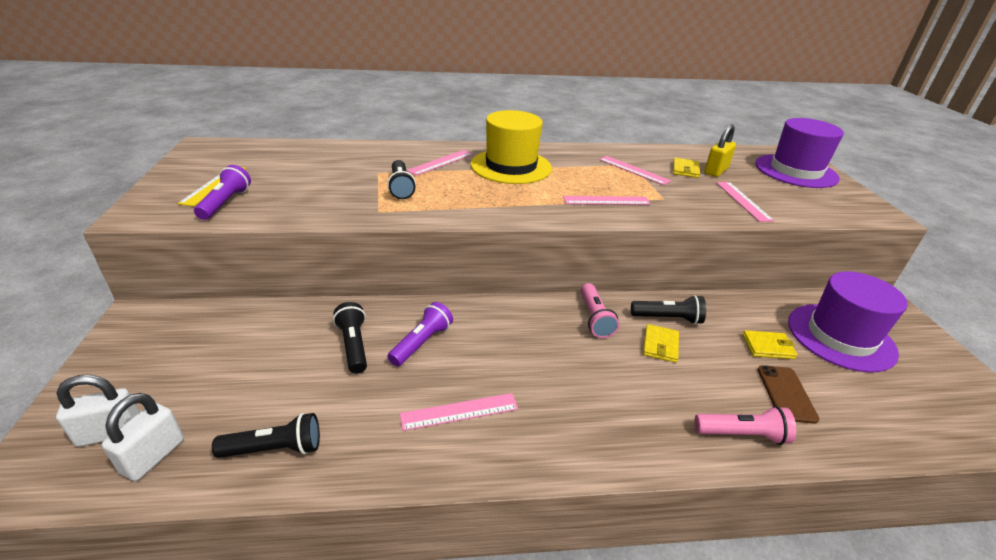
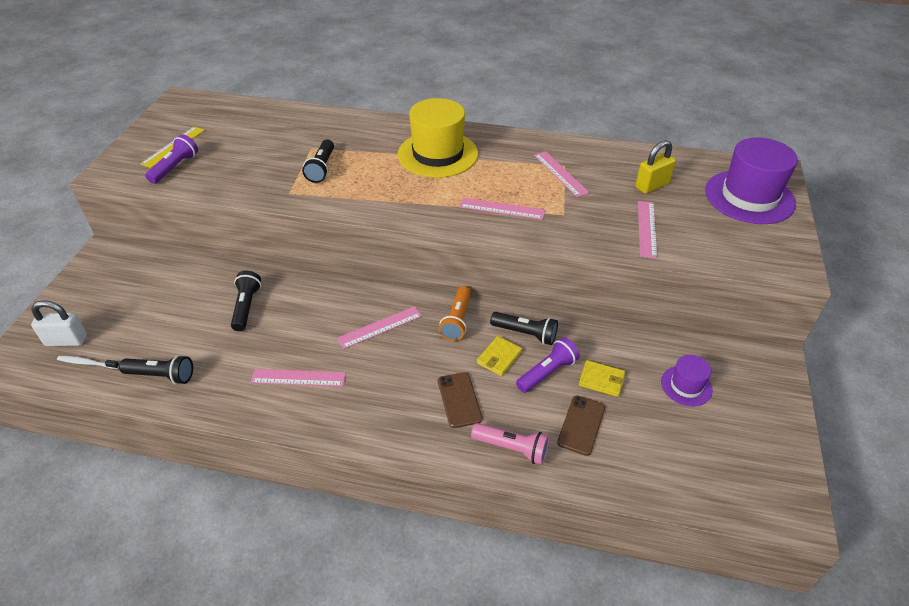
camera: 20 degrees right, 10 degrees up
white padlock [102,393,184,481] -> white toothbrush [57,356,119,369]
purple flashlight [388,302,453,366] -> purple flashlight moved to [516,338,580,393]
pink ruler [406,150,473,176] -> pink ruler moved to [337,306,422,349]
pink flashlight [581,283,619,338] -> orange flashlight [439,286,471,341]
yellow wallet [673,158,700,178] -> none
purple hat [788,271,908,373] -> purple hat [661,355,713,406], size x0.51
none -> brown phone [438,372,482,428]

